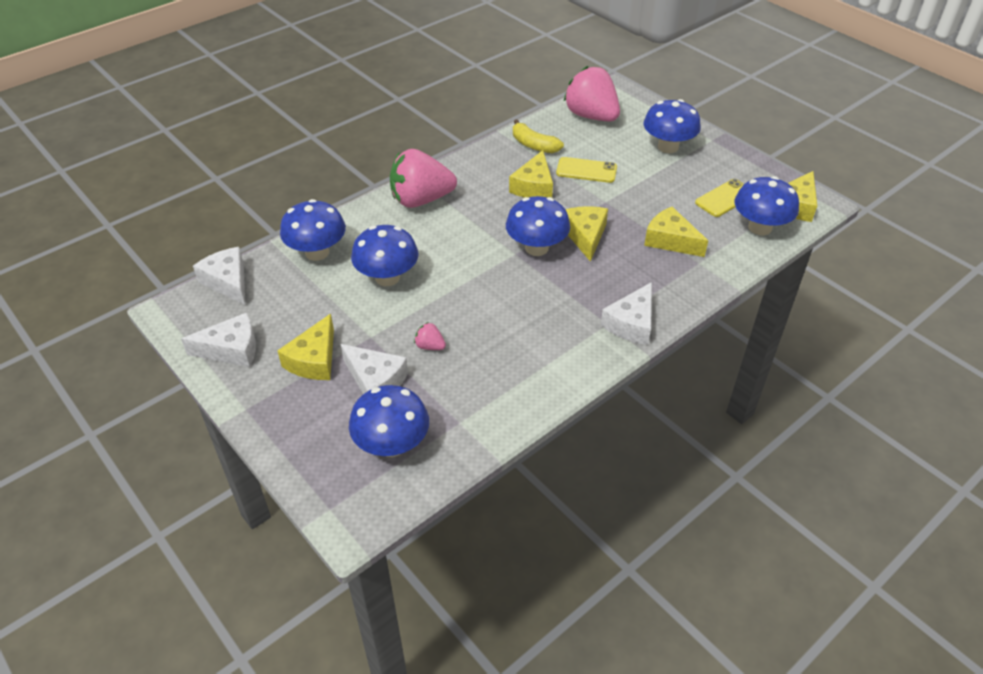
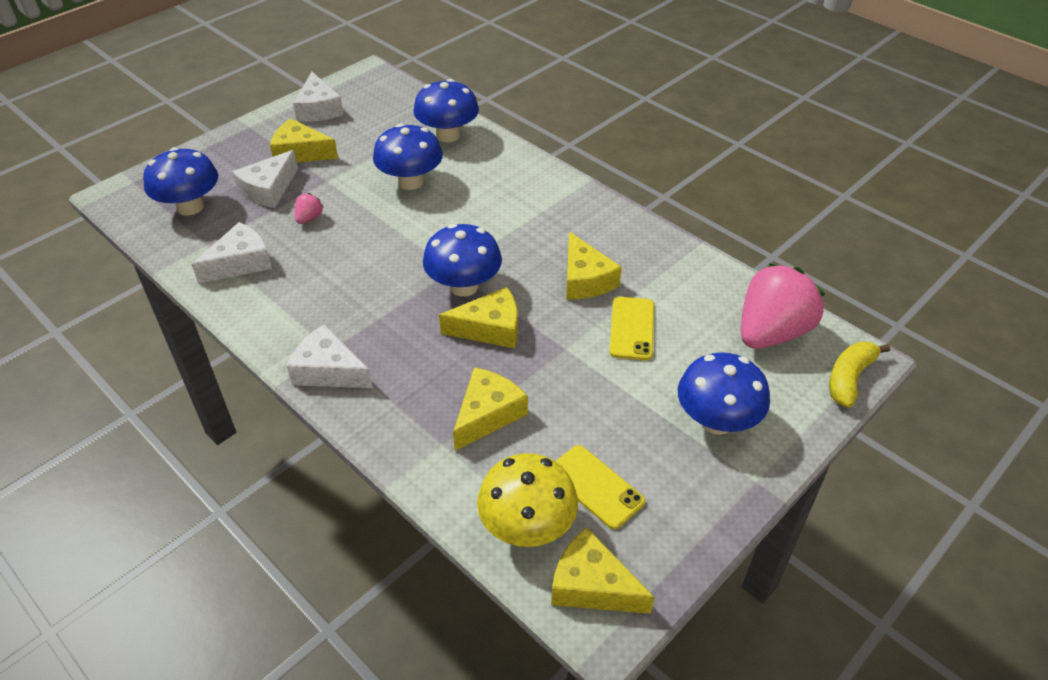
camera: 85 degrees right, 0 degrees up
white cheese [193,247,245,305] -> white cheese moved to [191,222,272,284]
pink strawberry [390,149,457,208] -> none
yellow cheese [509,150,553,198] -> yellow cheese turned 120 degrees counterclockwise [566,232,622,300]
yellow banana [513,119,564,153] -> yellow banana moved to [829,342,890,408]
blue mushroom [734,176,799,235] -> yellow mushroom [477,453,578,547]

